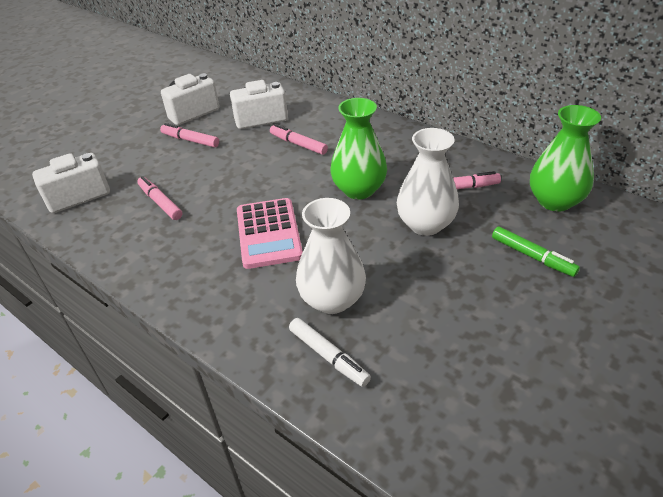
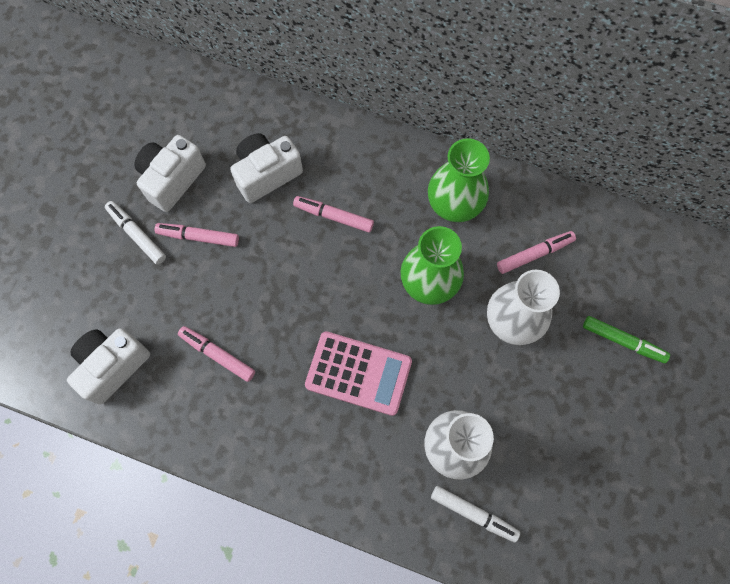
camera: 20 degrees left, 30 degrees up
pink calculator [237,198,303,269] -> pink calculator turned 45 degrees counterclockwise [305,331,412,416]
green vase [530,105,601,212] -> green vase moved to [428,138,490,222]
none -> white marker [105,201,166,265]

